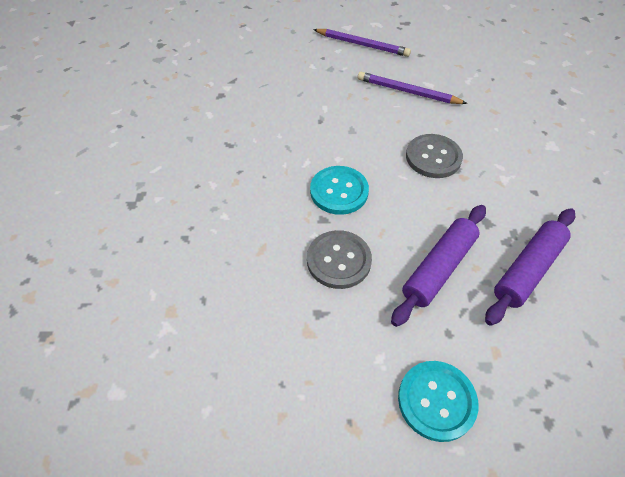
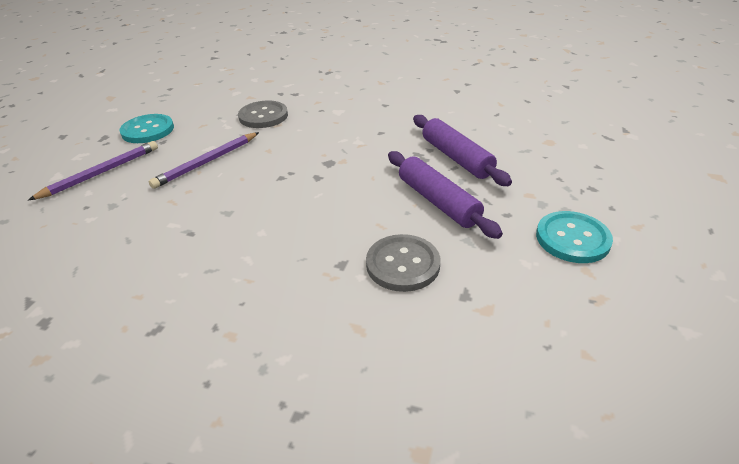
camera: 70 degrees left, 15 degrees down
turquoise button [310,166,369,215] -> turquoise button moved to [119,114,174,143]
grey button [406,134,463,178] -> grey button moved to [238,101,288,128]

